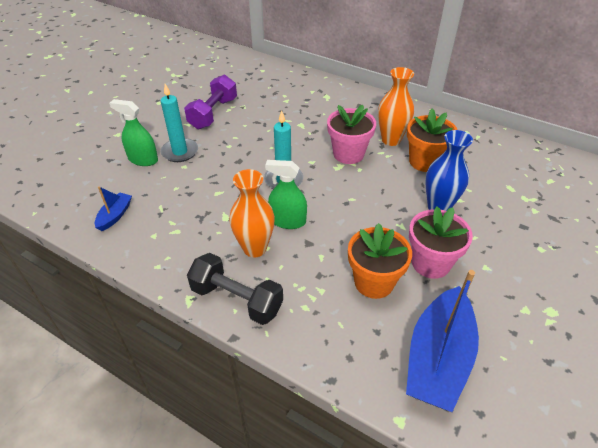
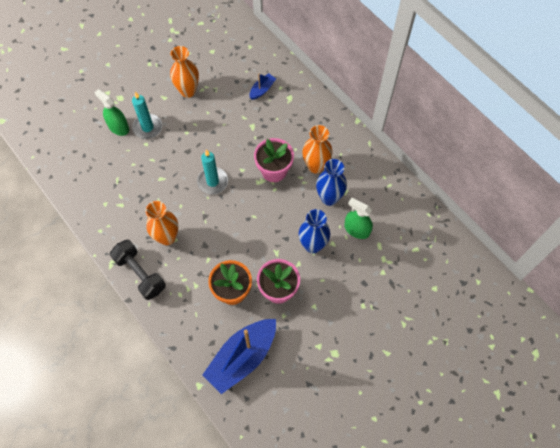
camera: 20 degrees right, 20 degrees up
blue boat [95,186,132,231] -> blue boat moved to [250,73,276,100]
purple dumbbell [184,75,237,129] -> orange vase [170,46,199,98]
green spray bottle [265,160,307,229] -> green spray bottle moved to [344,198,373,239]
orange flower pot [407,109,458,172] -> blue vase [316,159,347,206]

